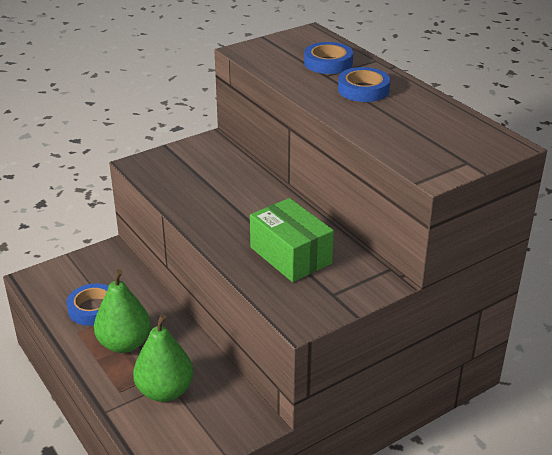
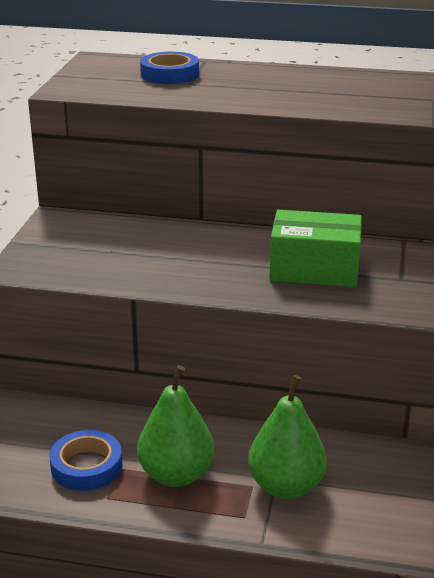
camera: 45 degrees left, 5 degrees down
blue tape [338,67,390,102] -> none

